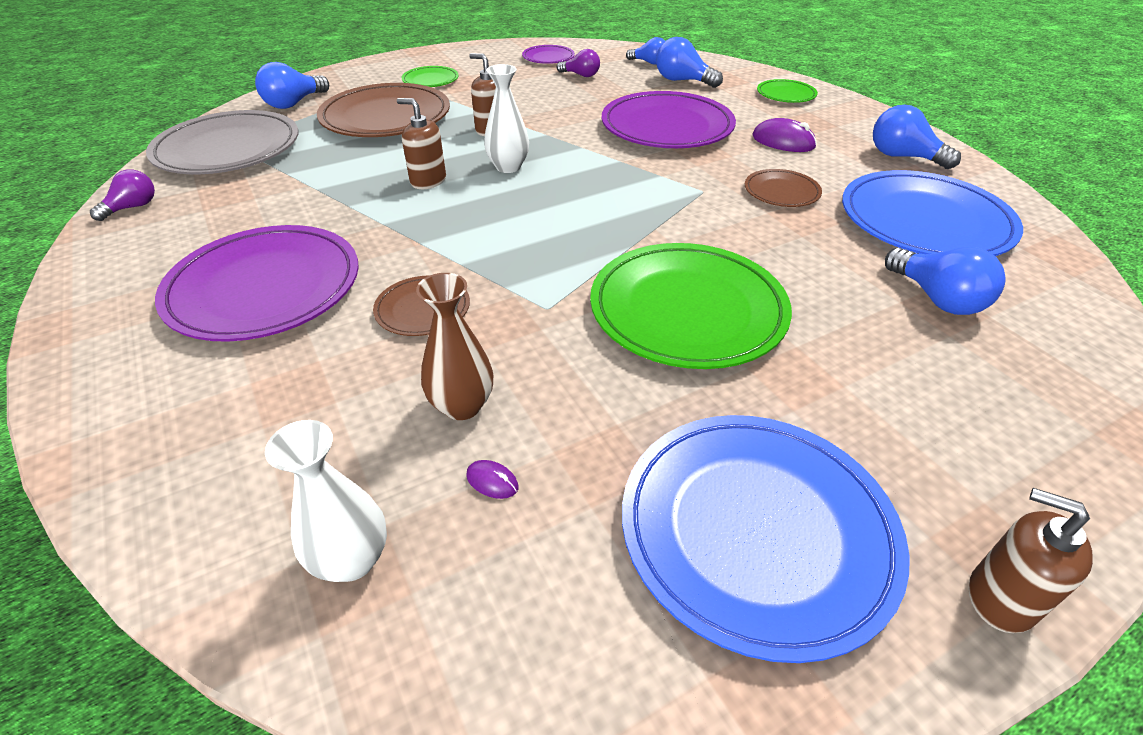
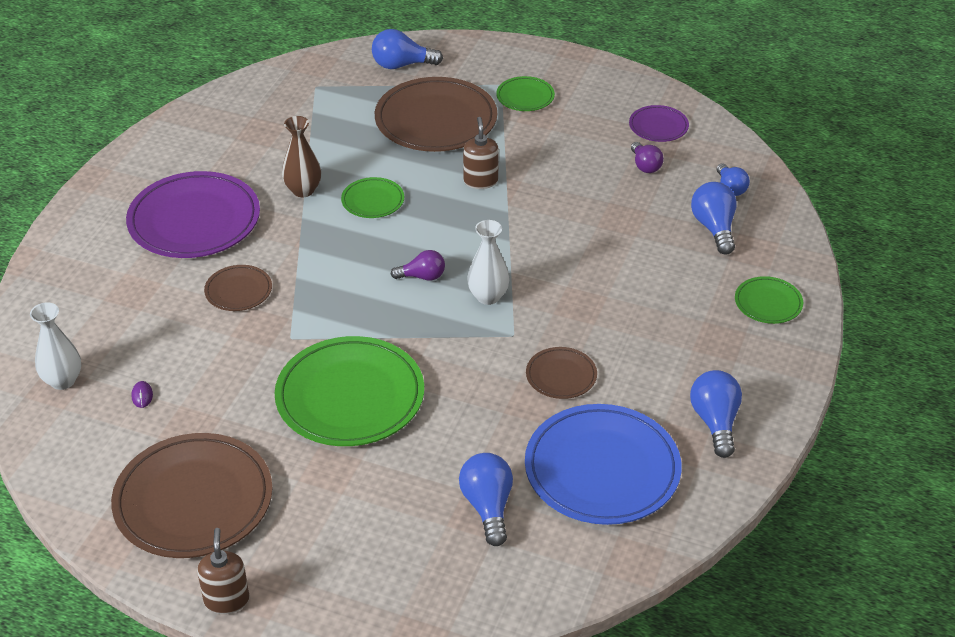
camera: 50 degrees right, 0 degrees up
purple light bulb [90,170,155,221] -> purple light bulb moved to [390,250,445,280]
grey plate [146,110,298,174] -> none
brown soap dispenser [397,98,446,189] -> green plate [341,177,404,218]
brown vase [416,273,493,420] -> brown vase moved to [282,116,321,197]
white vase [484,64,529,173] -> white vase moved to [467,220,510,305]
purple plate [602,91,736,148] -> none
blue plate [622,415,909,663] -> brown plate [111,433,273,558]
purple mouse [752,118,817,152] -> none
blue light bulb [885,247,1006,315] -> blue light bulb turned 150 degrees clockwise [459,453,513,546]

